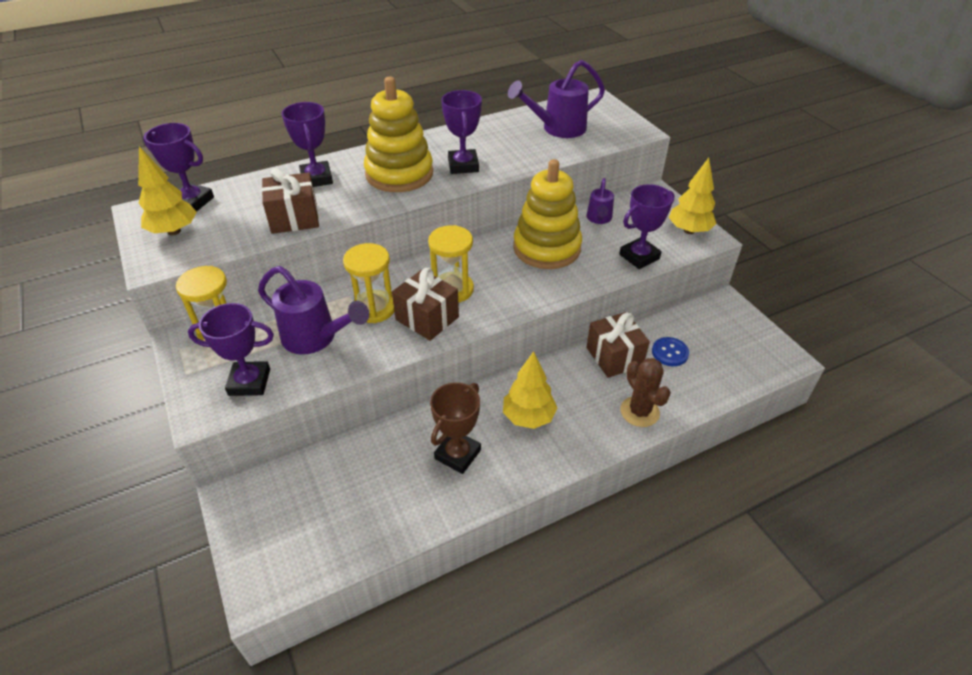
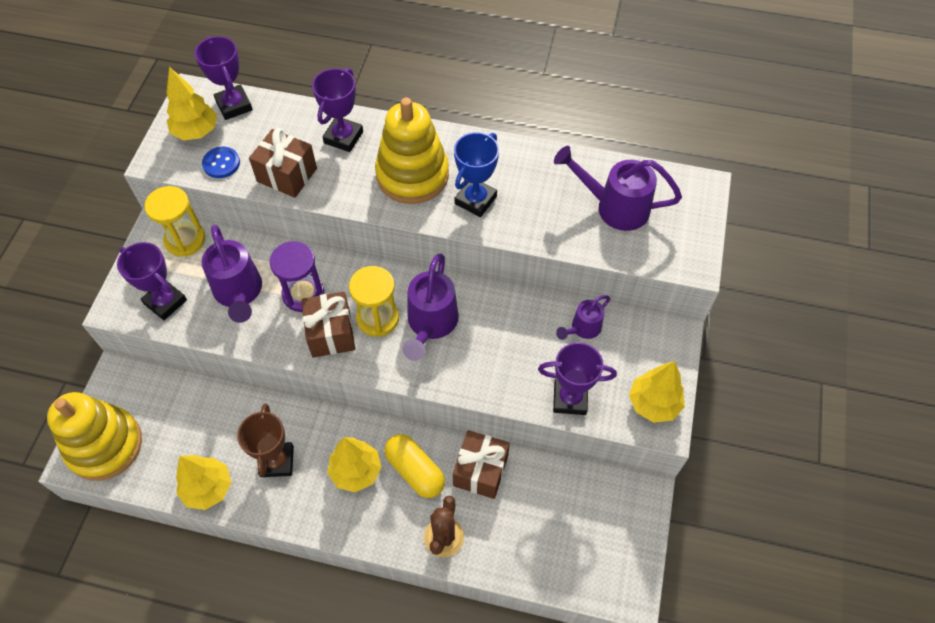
camera: 40 degrees right, 15 degrees up
yellow hourglass [343,243,394,323] -> purple hourglass [270,241,324,312]
brown trophy [430,382,481,474] -> brown trophy turned 75 degrees counterclockwise [237,403,294,477]
purple trophy [441,90,482,174] -> blue trophy [454,132,499,217]
yellow stacking toy [513,159,582,269] -> yellow stacking toy moved to [47,392,142,481]
blue button [652,337,689,366] -> blue button moved to [202,147,240,178]
none -> yellow tree [176,455,231,510]
none -> yellow capsule [384,434,445,498]
none -> purple watering can [403,253,459,361]

